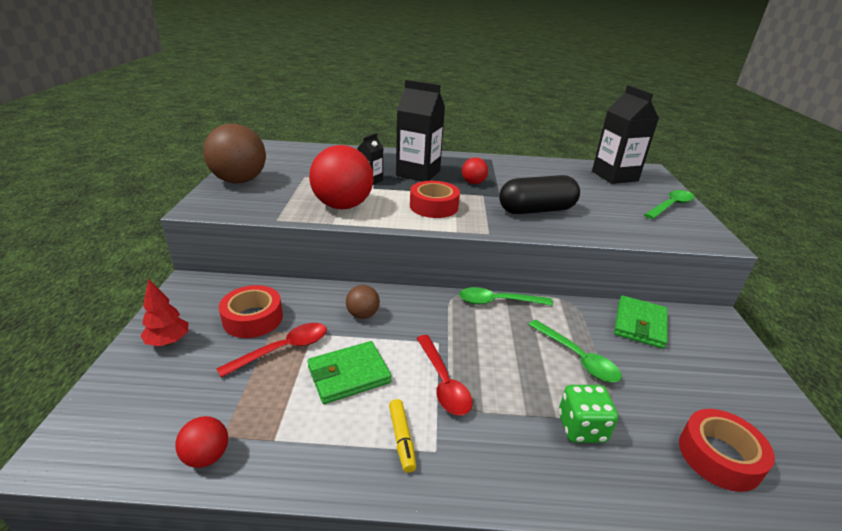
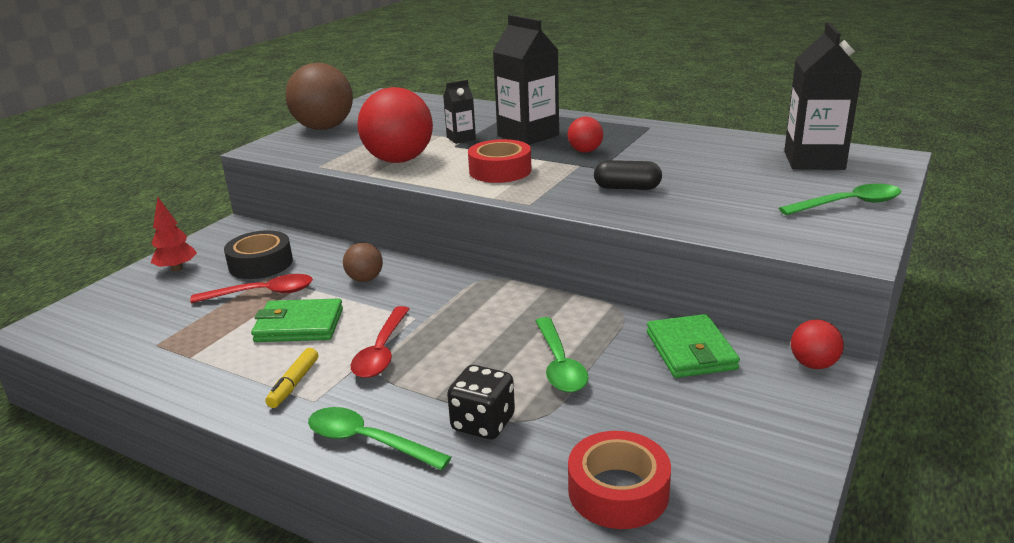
camera: 30 degrees right, 5 degrees down
red ball [175,416,228,468] -> red ball moved to [791,319,844,369]
red tape [219,285,283,338] -> black tape [224,230,293,279]
green spoon [459,287,553,306] -> green spoon moved to [308,407,452,470]
black capsule [499,175,580,214] -> black capsule [594,160,662,190], size x0.58
green dice [559,385,618,443] -> black dice [447,365,515,439]
green wallet [614,296,668,349] -> green wallet turned 60 degrees counterclockwise [647,314,740,378]

